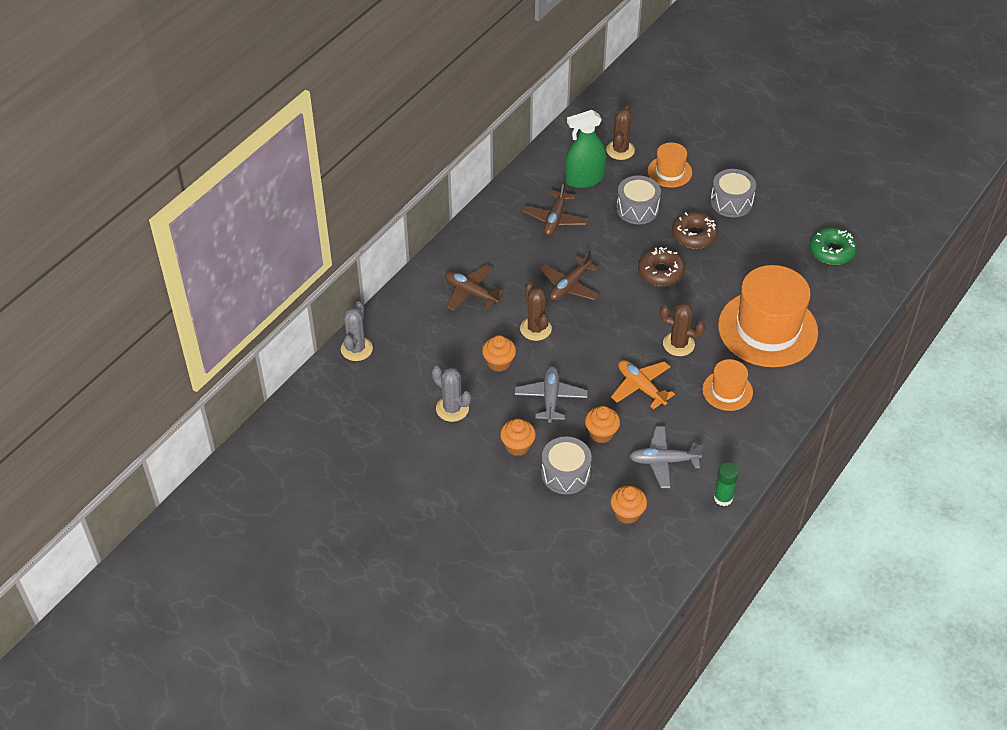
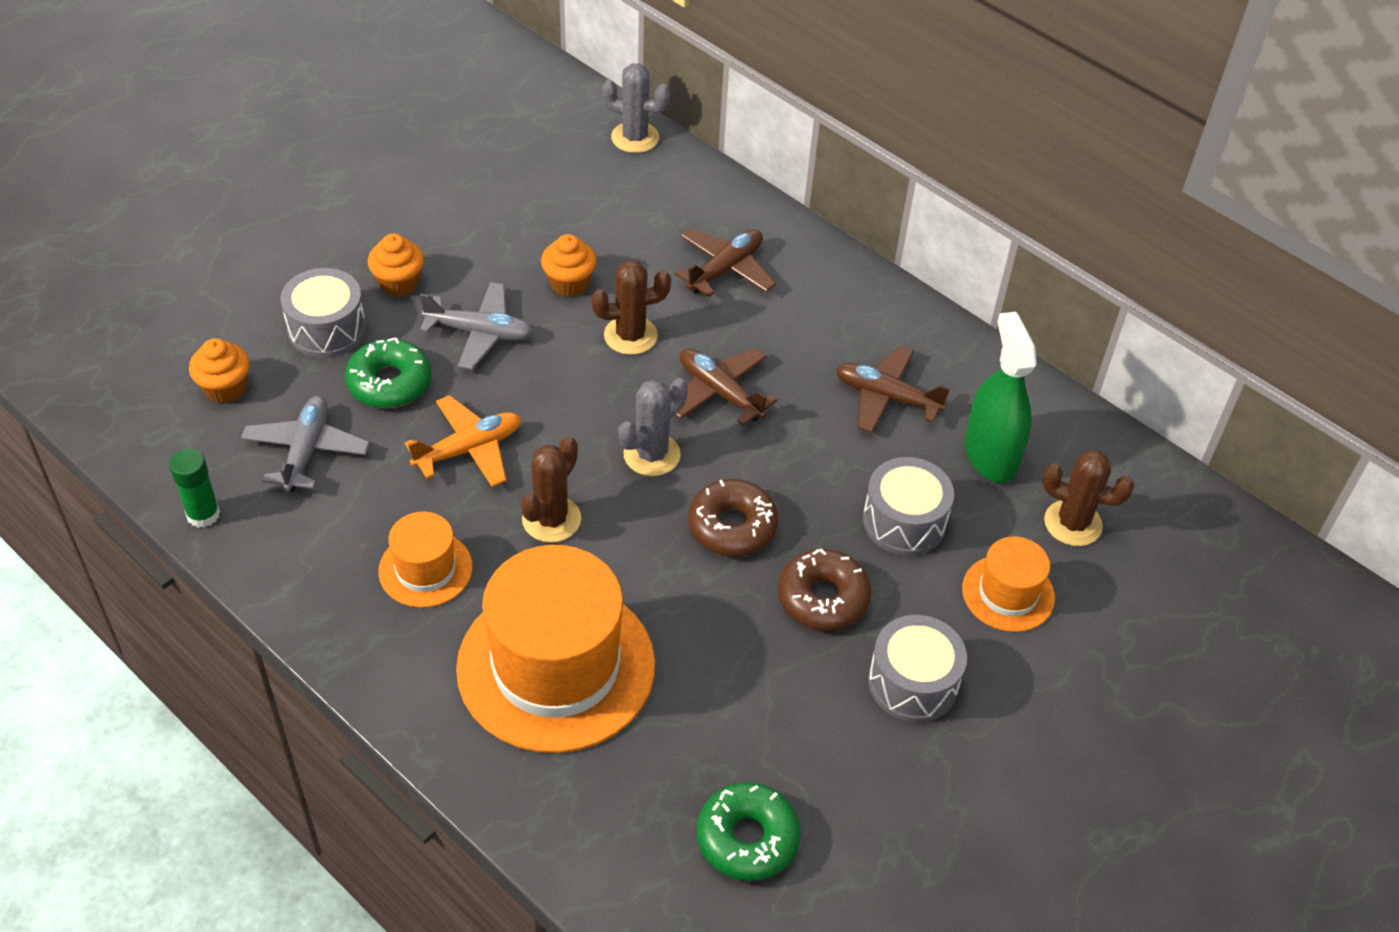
camera: 95 degrees right, 0 degrees up
grey cactus [432,366,471,422] -> grey cactus moved to [618,378,688,476]
orange cupcake [585,406,620,443] -> green donut [345,338,431,408]

